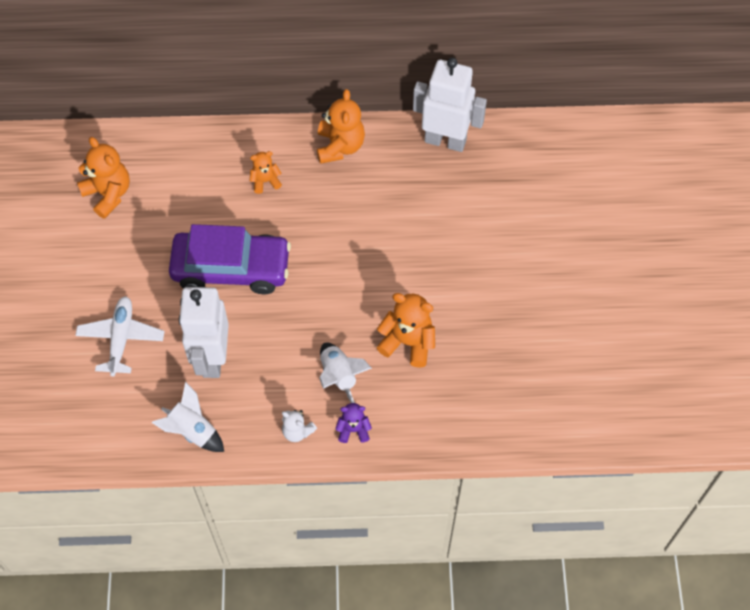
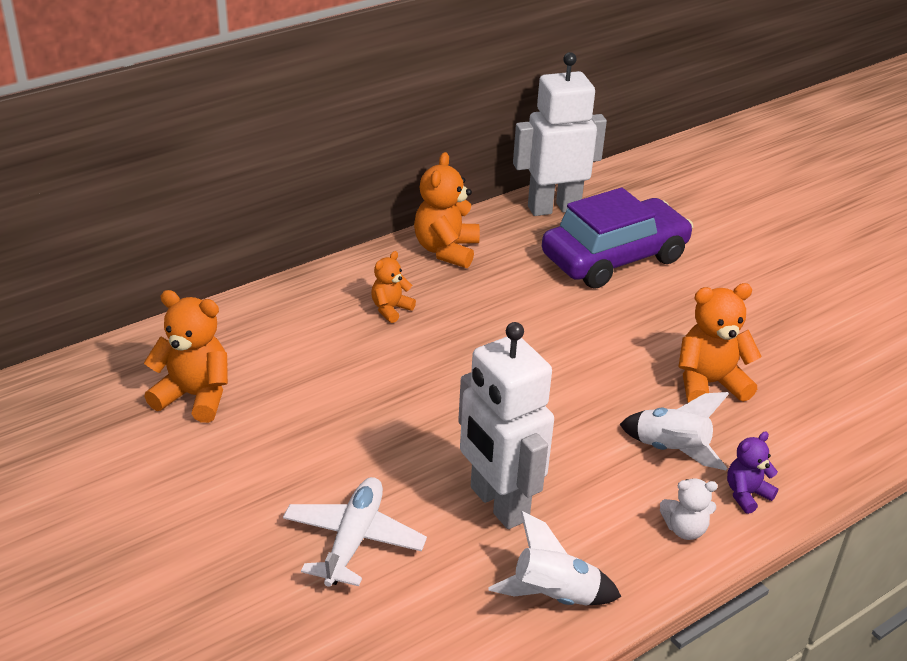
camera: 35 degrees left, 25 degrees down
white plane [75,296,165,376] -> white plane turned 45 degrees clockwise [283,477,427,587]
purple car [169,224,291,294] -> purple car moved to [542,187,693,289]
orange teddy bear [317,89,365,164] -> orange teddy bear turned 135 degrees counterclockwise [414,152,480,268]

